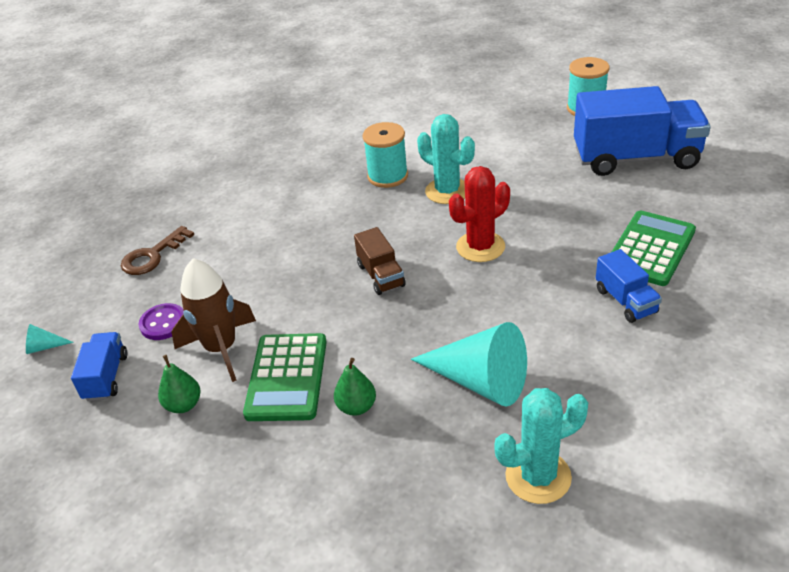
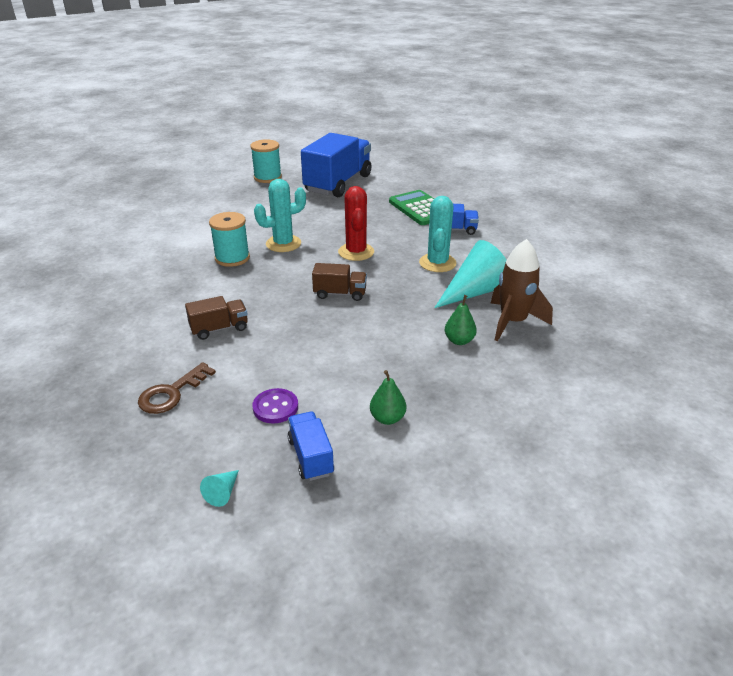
camera: 65 degrees left, 5 degrees down
blue truck [71,332,127,401] -> blue truck turned 45 degrees clockwise [287,411,334,481]
brown key [121,226,194,275] -> brown key turned 60 degrees clockwise [138,362,216,414]
brown rocket [172,258,256,382] -> brown rocket moved to [490,239,553,342]
green calculator [243,333,327,421] -> none
turquoise cactus [494,388,588,504] -> turquoise cactus moved to [419,196,457,272]
none -> brown truck [185,296,248,340]

